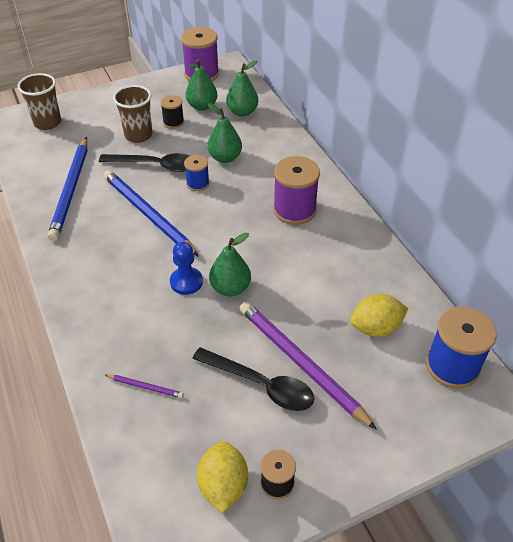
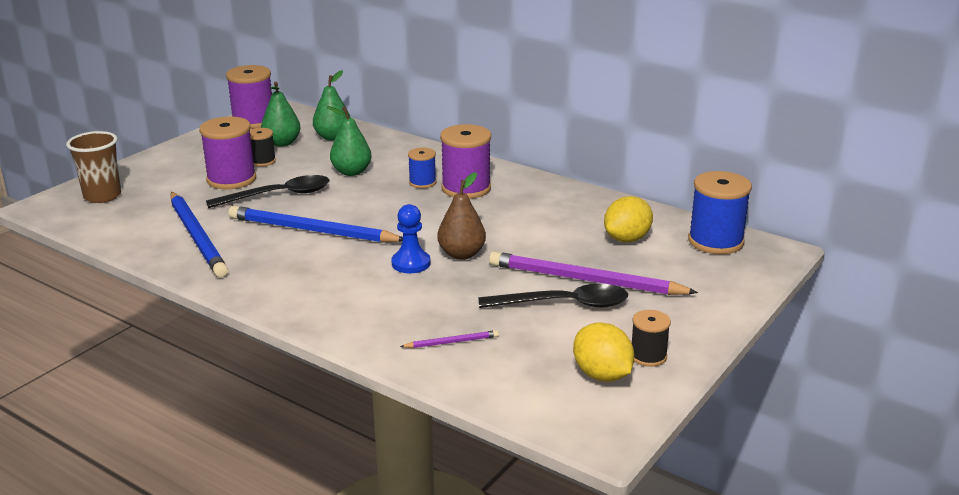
camera: 30 degrees left, 20 degrees down
brown cup [113,85,152,143] -> purple spool [199,117,256,189]
blue spool [184,155,210,191] -> blue spool moved to [408,147,436,188]
green pear [209,233,251,296] -> brown pear [437,172,486,260]

